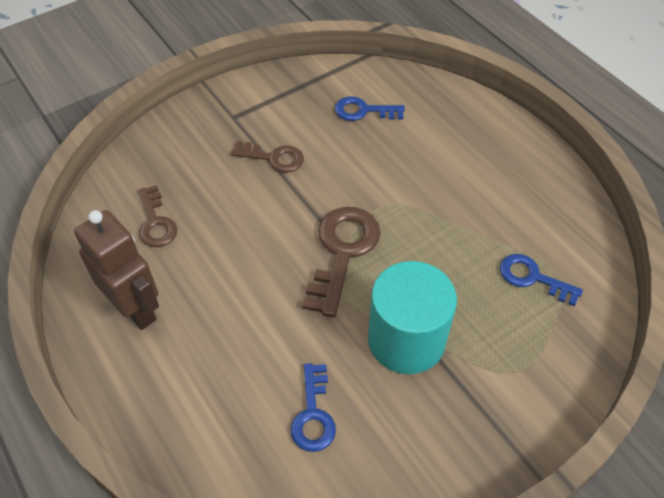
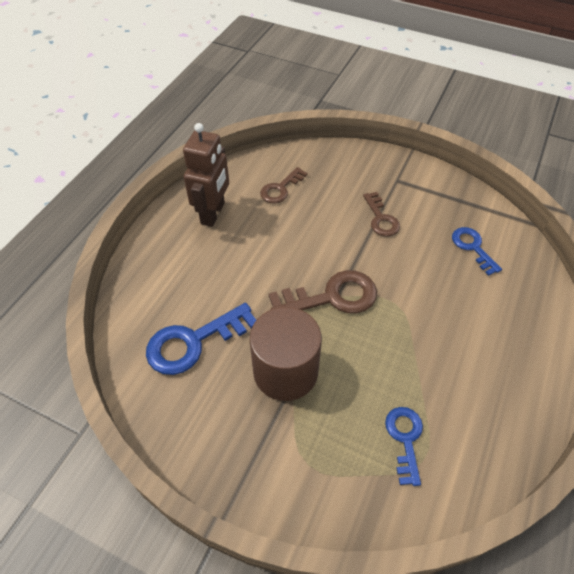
camera: 60 degrees right, 0 degrees up
blue key [291,363,336,452] -> blue key [146,303,256,375], size x1.63
turquoise cylinder [368,261,457,374] -> brown cylinder [250,307,322,401]

